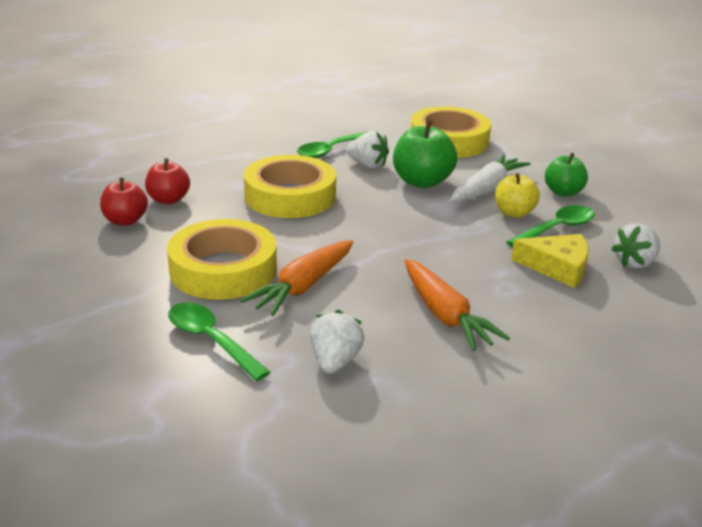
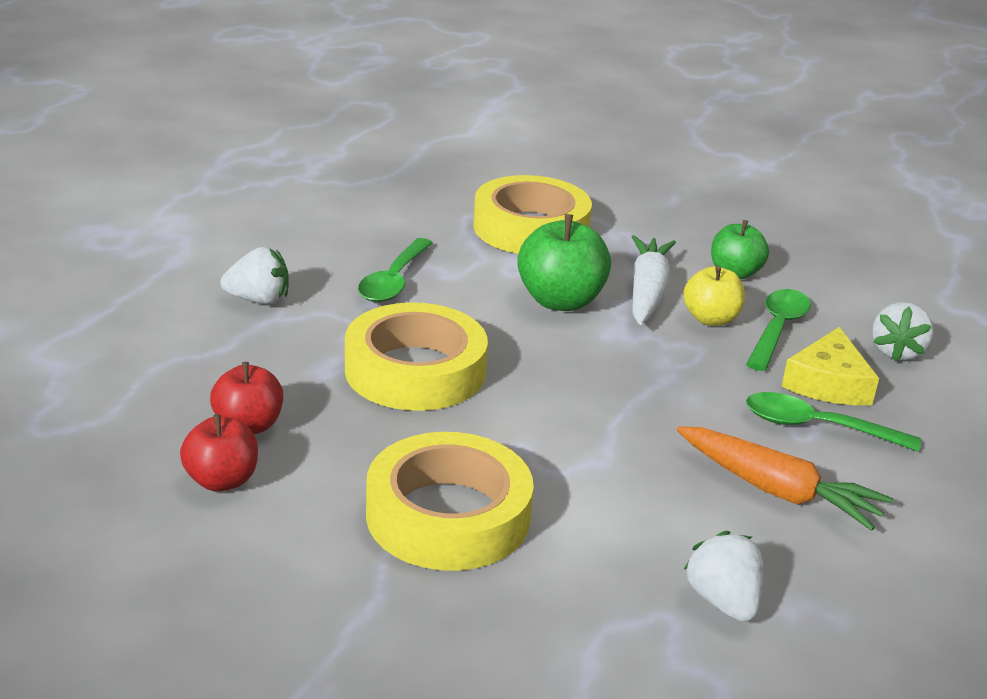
camera: 30 degrees left, 0 degrees up
green spoon [168,302,270,381] -> green spoon moved to [746,392,921,451]
orange carrot [240,240,353,316] -> none
white strawberry [346,131,389,169] -> white strawberry moved to [220,247,289,305]
yellow cheese [511,234,589,288] -> yellow cheese turned 120 degrees clockwise [782,327,879,405]

